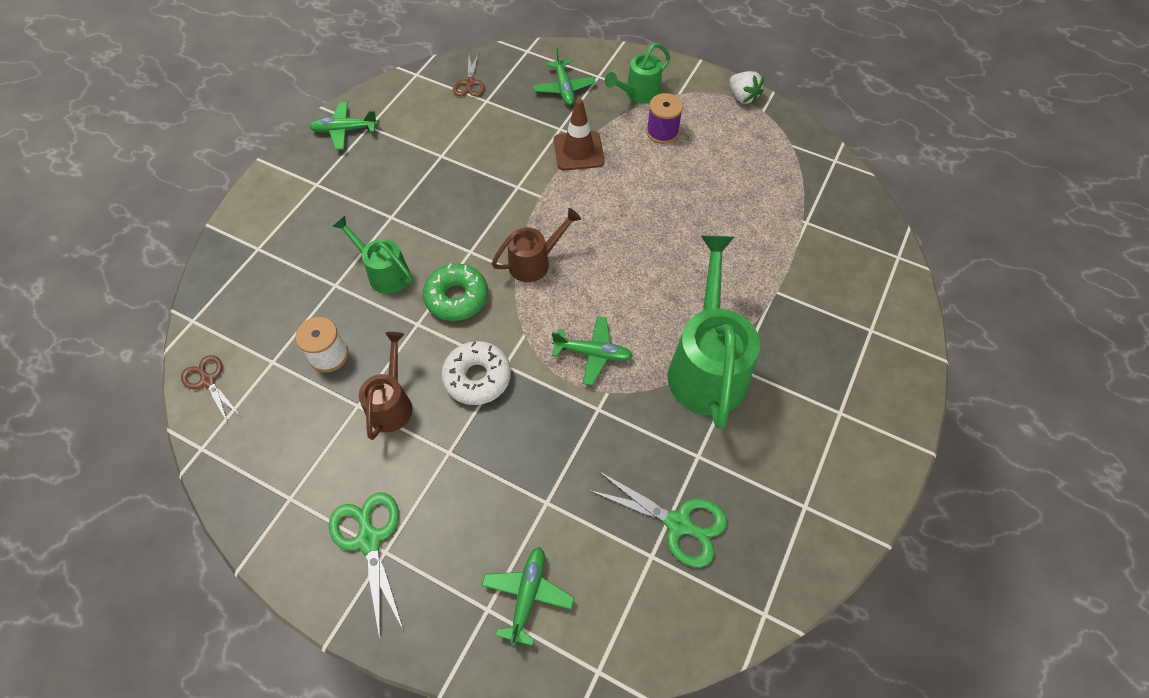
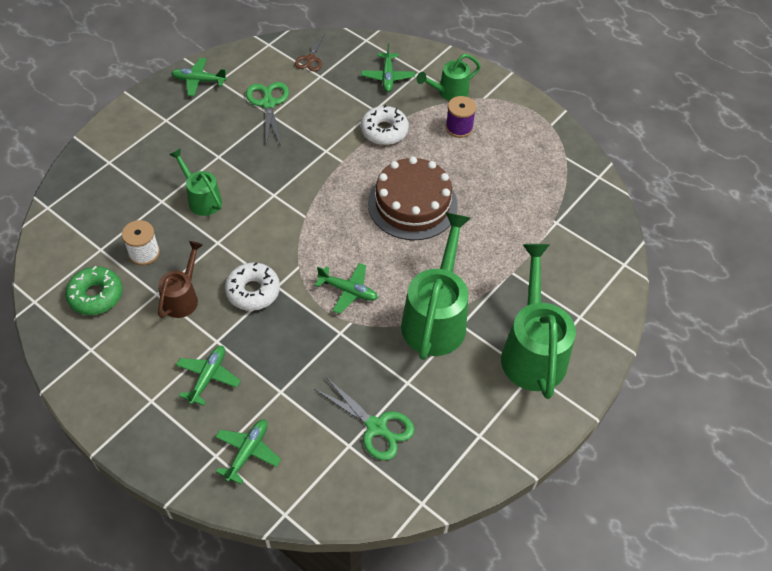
camera: 10 degrees right, 5 degrees down
brown scissors [181,355,239,423] -> none
green scissors [329,492,404,640] -> green scissors moved to [246,82,289,146]
green donut [423,264,488,321] -> green donut moved to [65,266,123,315]
brown watering can [492,208,581,282] -> none
brown traffic cone [554,98,605,171] -> white donut [361,105,409,145]
white strawberry [729,71,764,104] -> none
none -> green plane [176,346,241,406]
none -> brown cake [368,156,458,240]
none -> green watering can [501,244,576,399]

